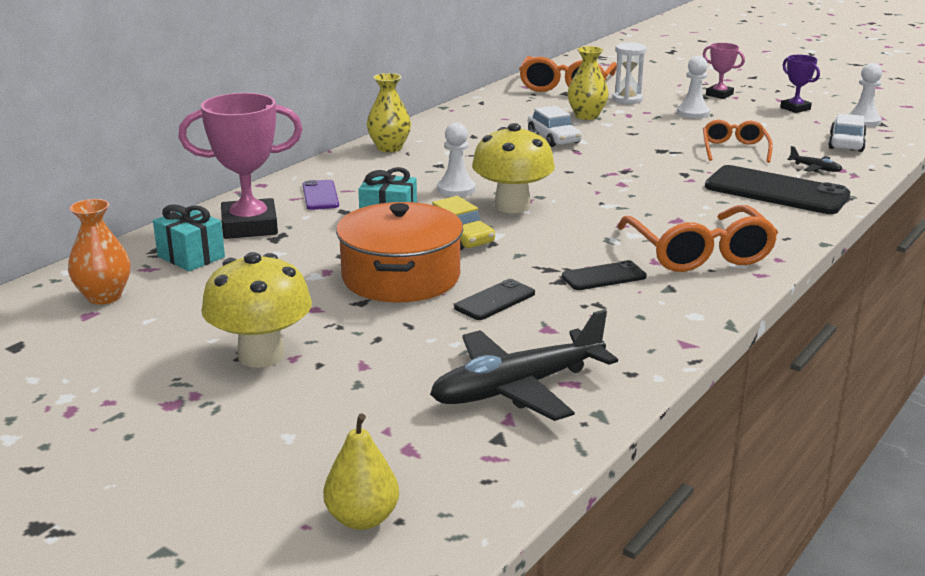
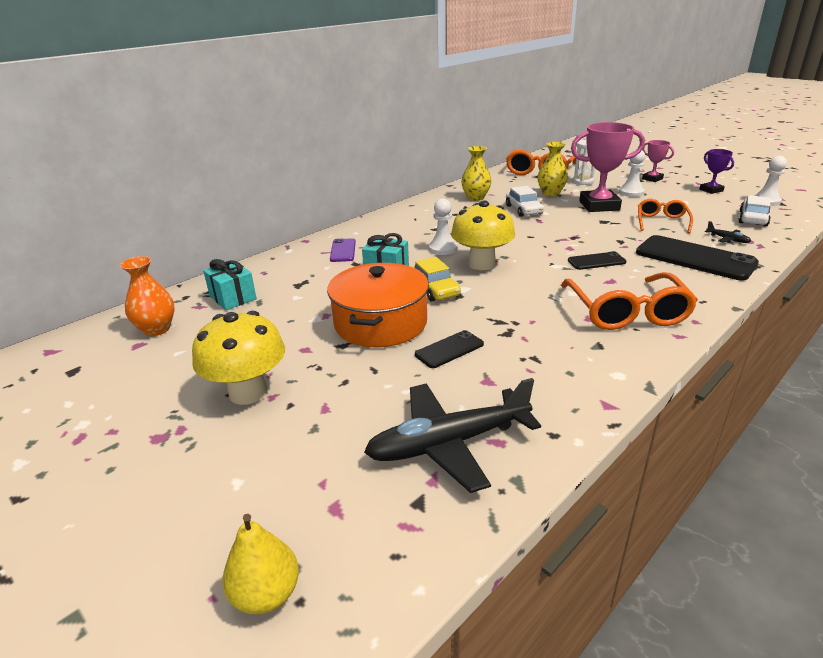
camera: 10 degrees right, 5 degrees up
pink trophy [179,93,303,239] -> pink trophy moved to [571,122,645,212]
yellow vase [367,73,411,152] -> yellow vase moved to [461,146,492,201]
black phone [562,260,647,290] -> black phone moved to [568,251,626,270]

